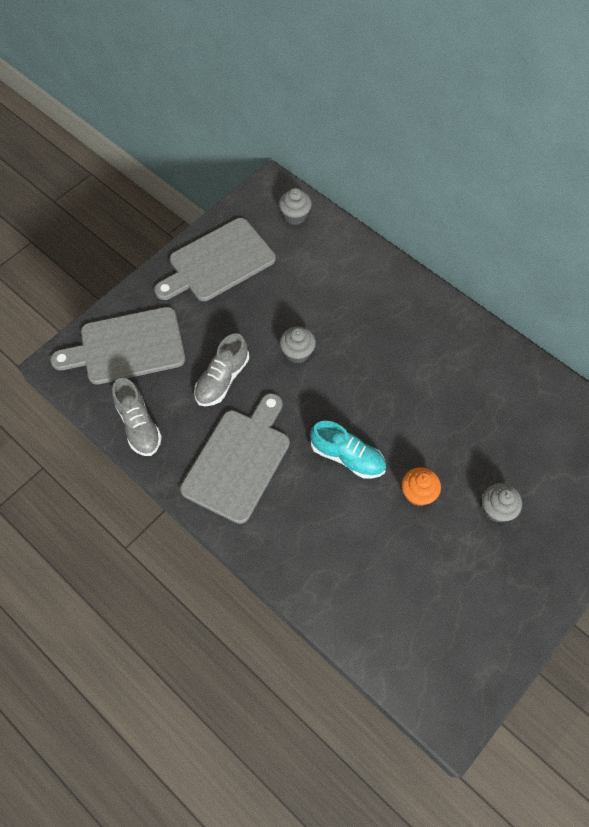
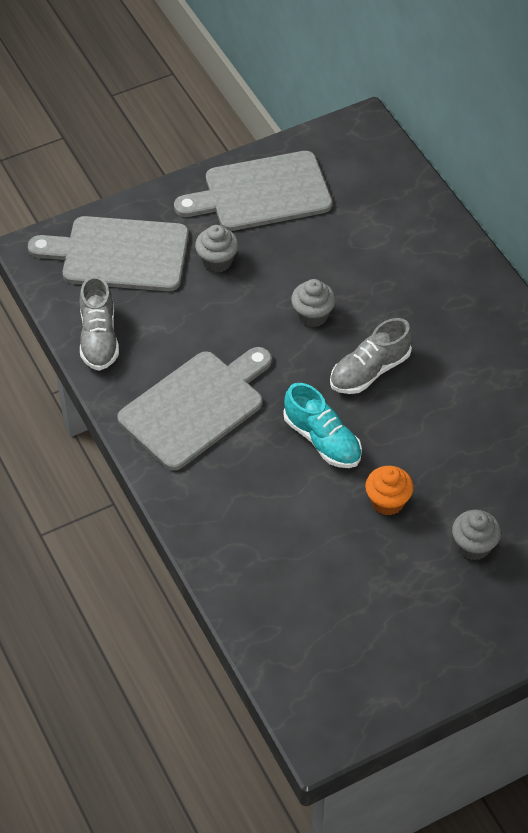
camera: 20 degrees right, 10 degrees down
grey shoe [194,333,249,406] -> grey shoe moved to [330,318,412,394]
grey cupcake [279,188,312,225] -> grey cupcake moved to [195,225,239,273]

